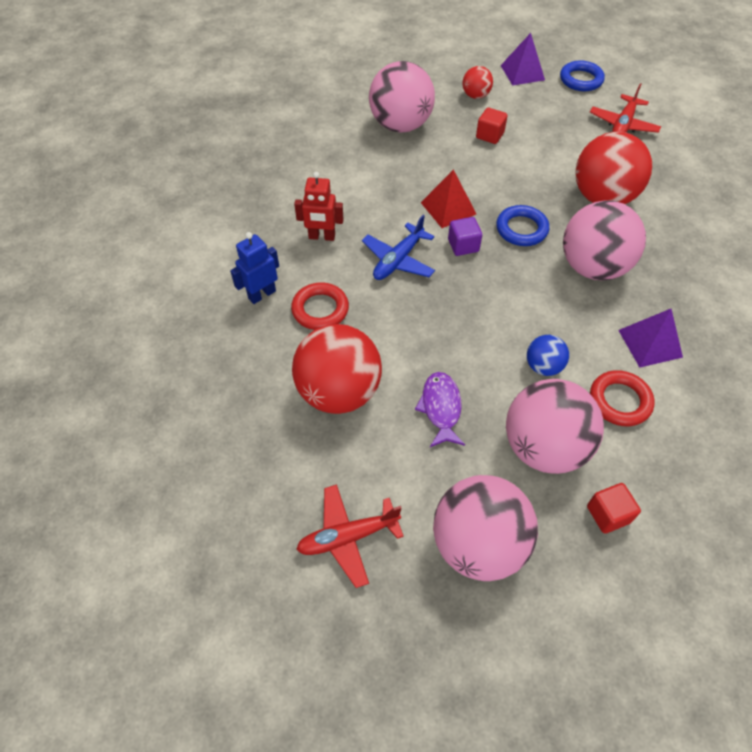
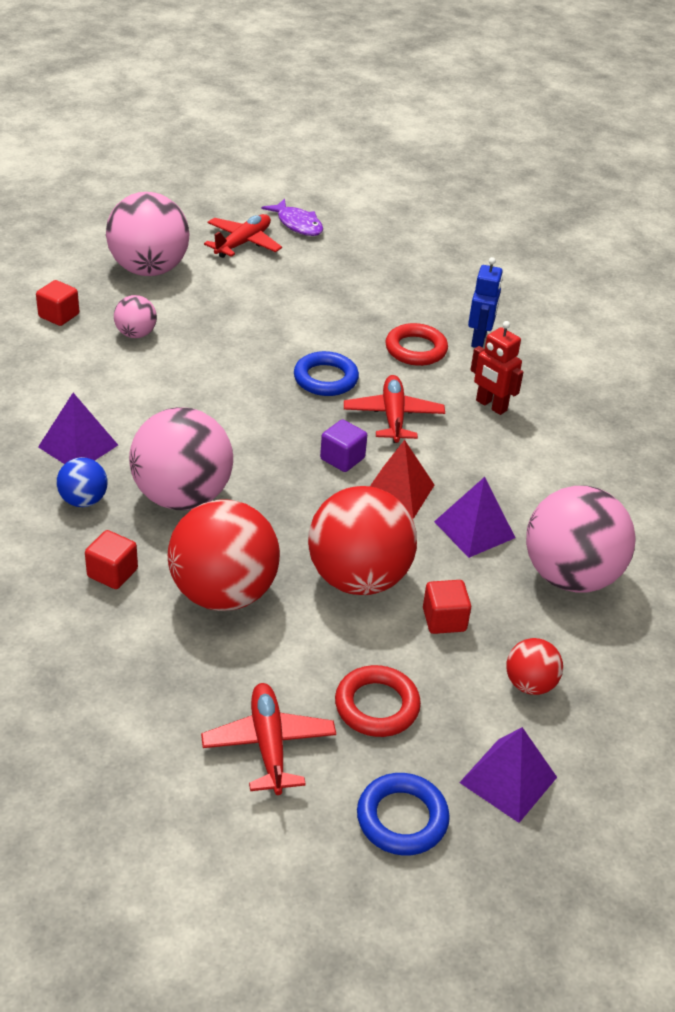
camera: 140 degrees right, 15 degrees down
red ball [292,324,382,414] -> red ball moved to [308,486,417,595]
red robot [294,172,344,241] -> red robot turned 105 degrees counterclockwise [470,321,523,415]
blue plane [362,215,435,280] -> red plane [344,375,445,443]
purple fish [415,372,465,447] -> purple fish moved to [261,199,323,236]
blue ring [496,205,549,246] -> blue ring moved to [294,351,359,396]
pink ball [506,379,604,474] -> pink ball [114,295,157,338], size x0.49
blue ball [527,335,569,376] -> blue ball moved to [57,457,108,507]
red ring [590,370,654,426] -> red ring moved to [335,665,421,737]
none -> red cube [85,530,138,589]
none -> purple pyramid [434,477,516,558]

